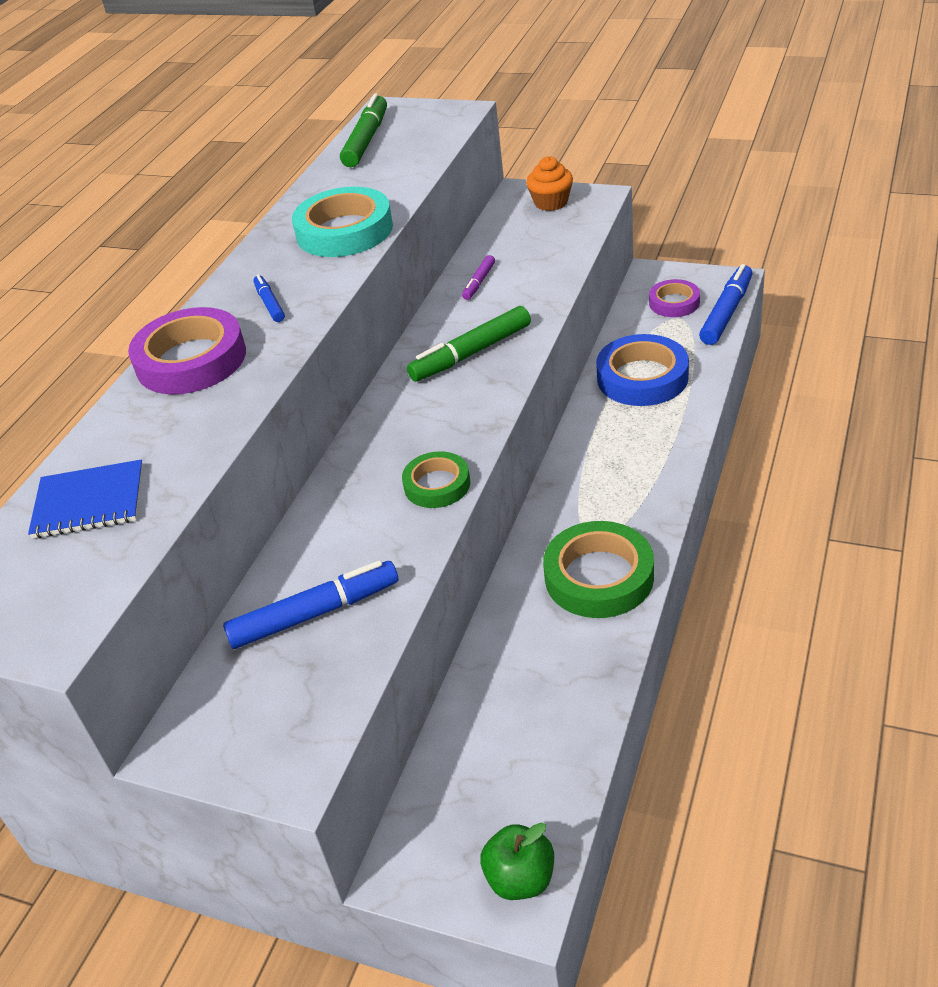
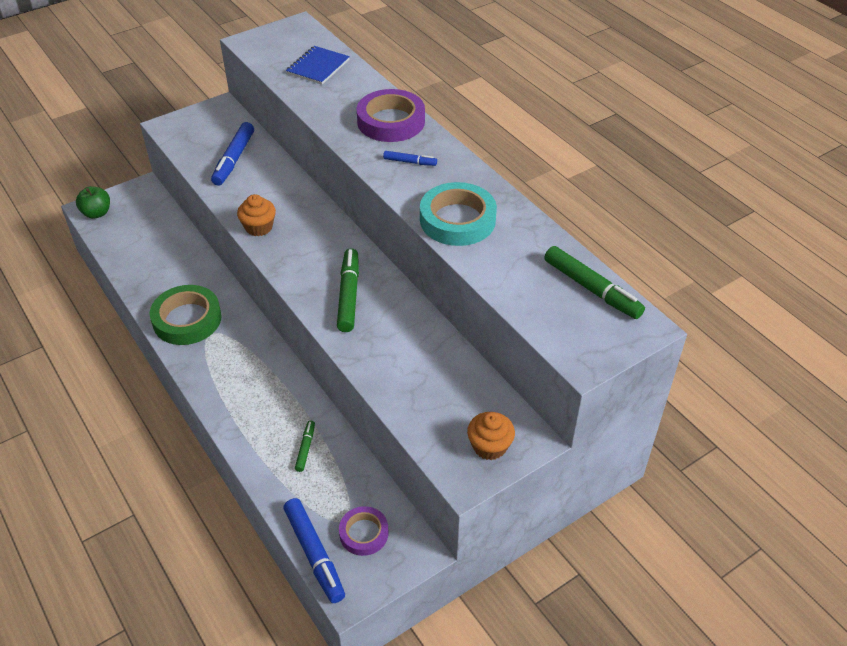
camera: 120 degrees right, 5 degrees up
green tape [402,451,470,508] -> orange cupcake [237,194,276,236]
purple marker [462,255,495,300] -> none
blue tape [596,334,689,406] -> green marker [295,420,315,472]

